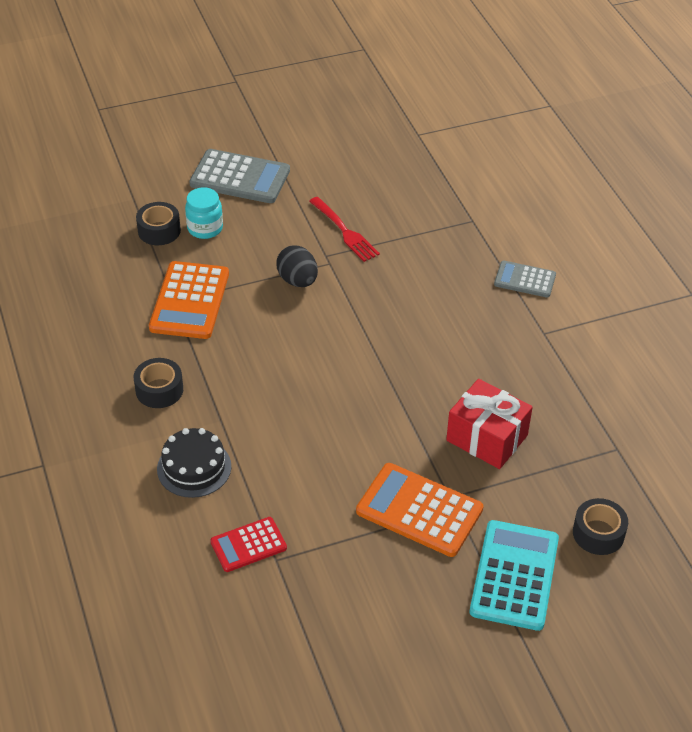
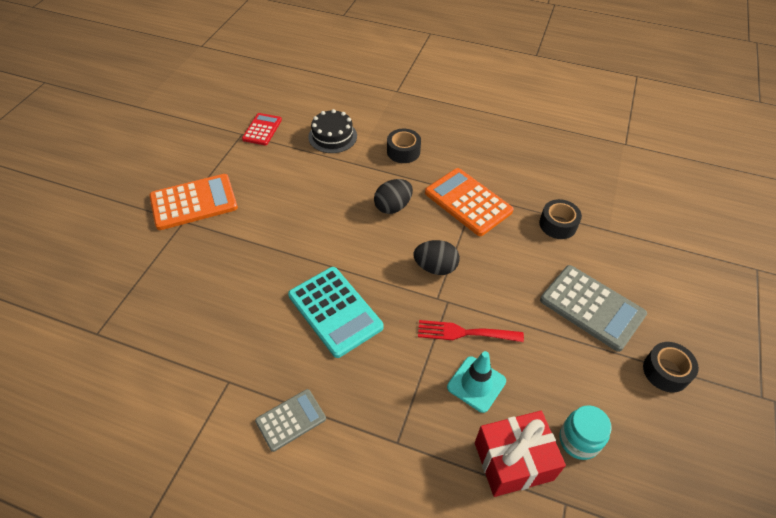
camera: 130 degrees right, 5 degrees up
turquoise jar [185,187,223,239] -> turquoise jar moved to [559,405,612,460]
grey calculator [189,149,290,203] -> grey calculator turned 105 degrees counterclockwise [540,265,647,352]
red gift [446,379,533,469] -> red gift moved to [475,411,566,497]
turquoise calculator [470,520,559,631] -> turquoise calculator moved to [288,267,384,358]
black tape [573,498,628,555] -> black tape moved to [643,342,699,392]
none -> black egg [374,179,413,214]
none -> turquoise traffic cone [447,351,506,413]

